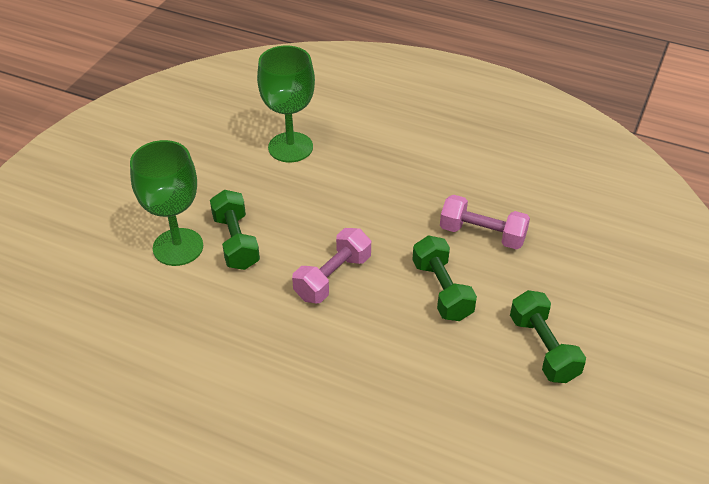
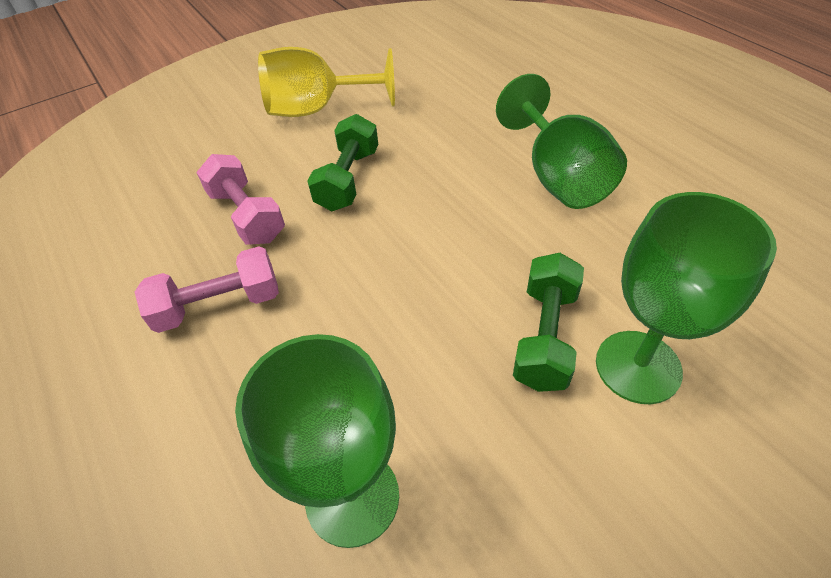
camera: 145 degrees left, 5 degrees up
pink dumbbell [292,228,371,303] -> pink dumbbell moved to [135,246,279,333]
green dumbbell [510,290,586,383] -> yellow goblet [258,47,395,117]
none -> green goblet [496,74,627,209]

